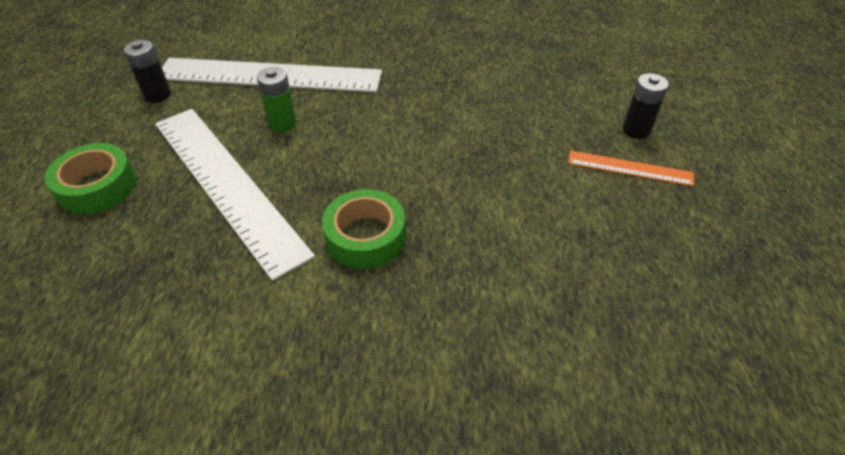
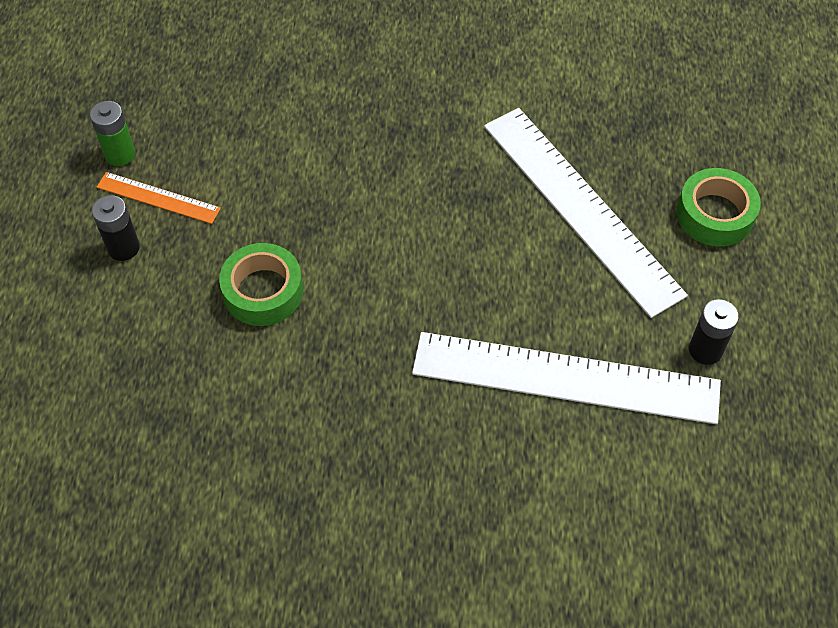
camera: 175 degrees left, 10 degrees up
green battery [257,67,296,132] -> green battery moved to [90,101,135,166]
green tape [322,189,406,269] -> green tape moved to [219,243,303,326]

